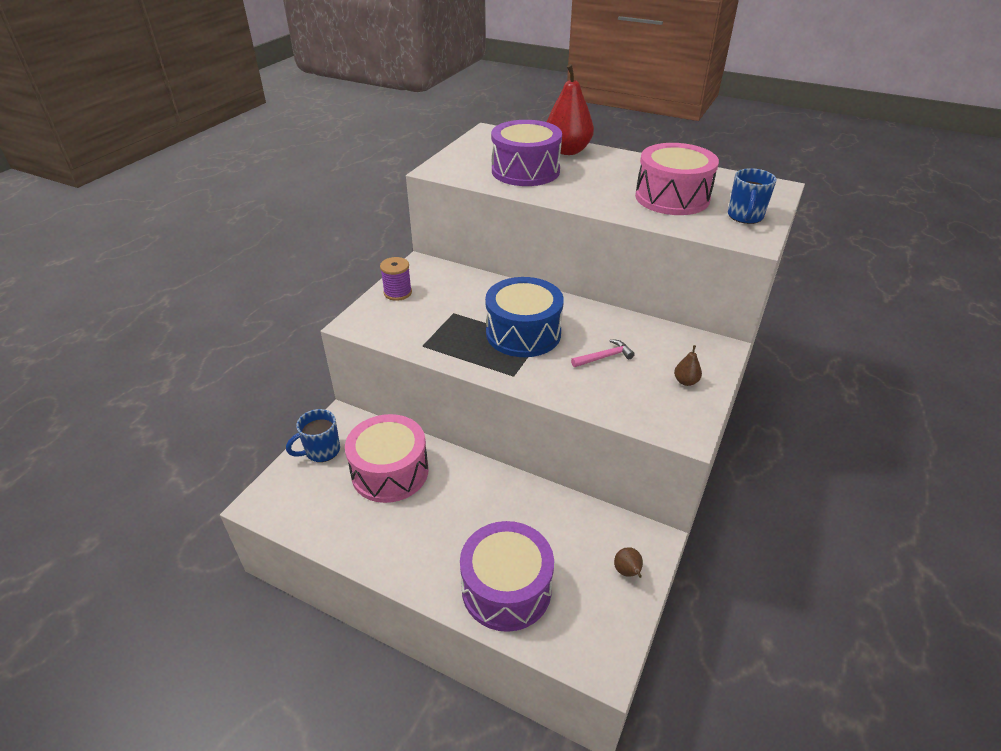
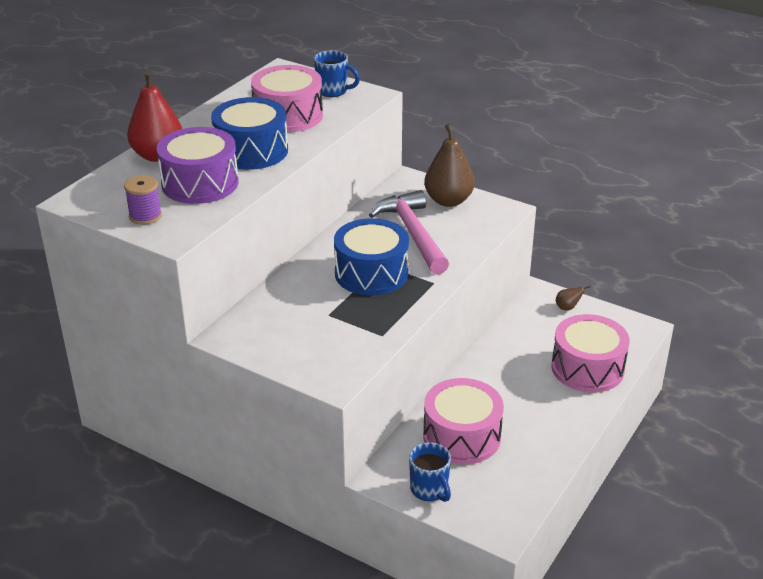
camera: 85 degrees left, 5 degrees down
purple spool [380,257,412,301] -> purple spool moved to [124,175,162,225]
purple drum [460,521,554,632] -> pink drum [551,314,630,393]
pink hammer [571,339,635,367] -> pink hammer [369,190,449,275], size x2.30
brown pear [674,345,702,386] -> brown pear [424,124,475,207], size x2.30
none -> blue drum [211,97,288,170]

